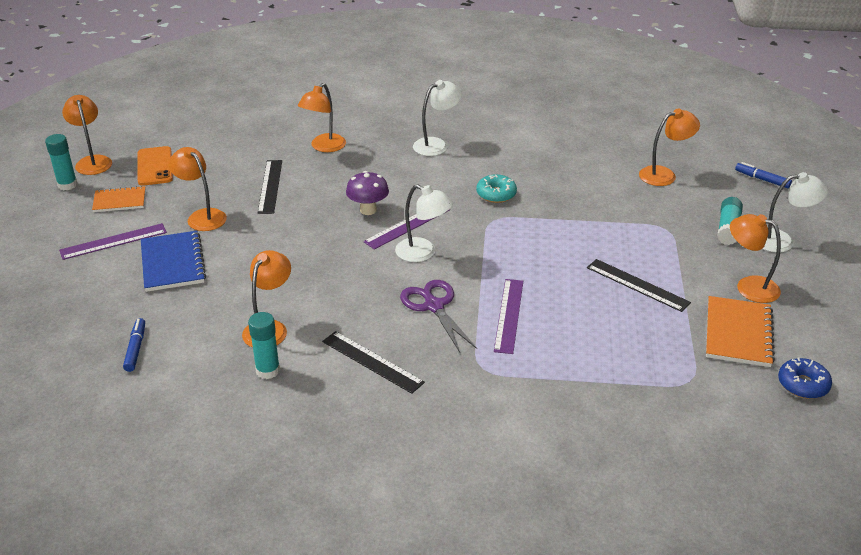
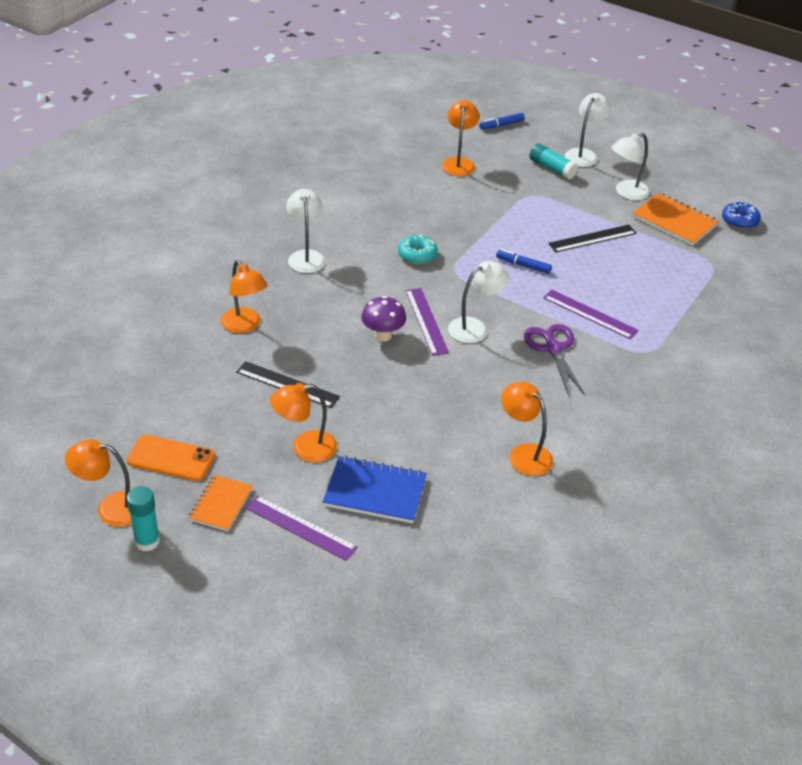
camera: 65 degrees left, 5 degrees up
purple ruler [59,223,167,260] -> purple ruler turned 60 degrees counterclockwise [246,495,358,561]
blue marker [123,318,145,372] -> blue marker moved to [496,249,552,274]
turquoise glue stick [248,312,280,379] -> none
black ruler [322,331,425,394] -> none
purple scissors [400,280,477,352] -> purple scissors turned 75 degrees clockwise [524,324,585,396]
orange lamp [730,214,781,303] -> white lamp [611,133,650,200]

